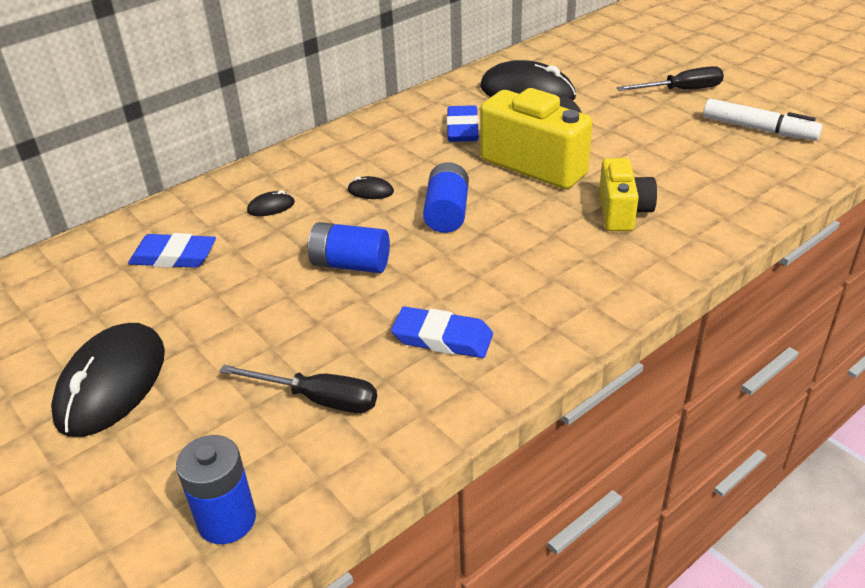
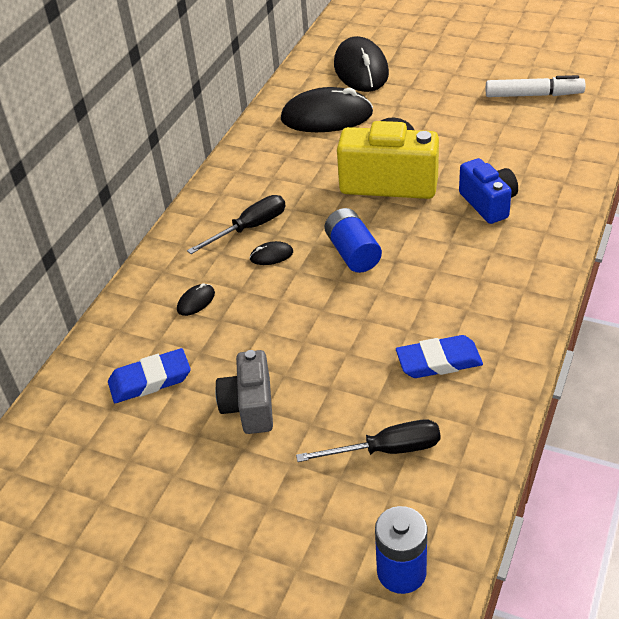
camera: 25 degrees left, 5 degrees up
black mouse [51,323,165,437] -> black mouse moved to [334,36,389,92]
blue battery [307,222,390,273] -> none
blue eraser [447,105,479,142] -> none
yellow camera [599,158,657,231] -> blue camera [459,158,518,224]
black screwdriver [617,66,724,91] -> black screwdriver moved to [187,195,285,254]
none -> grey camera [215,350,273,434]

